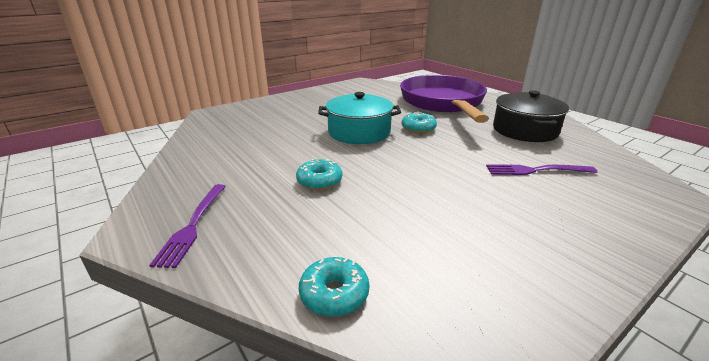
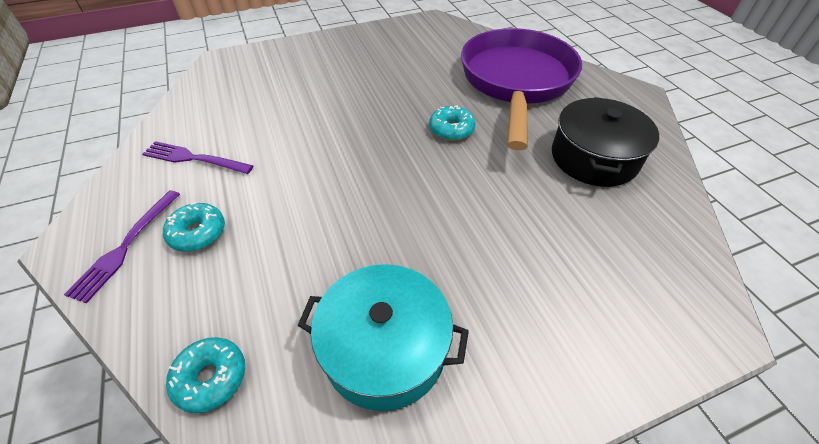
camera: 15 degrees right, 20 degrees up
turquoise donut [296,159,342,190] -> turquoise donut moved to [163,202,225,252]
turquoise pot [318,92,401,144] -> turquoise pot moved to [297,264,469,411]
purple fork [486,164,597,175] -> purple fork moved to [142,141,254,174]

